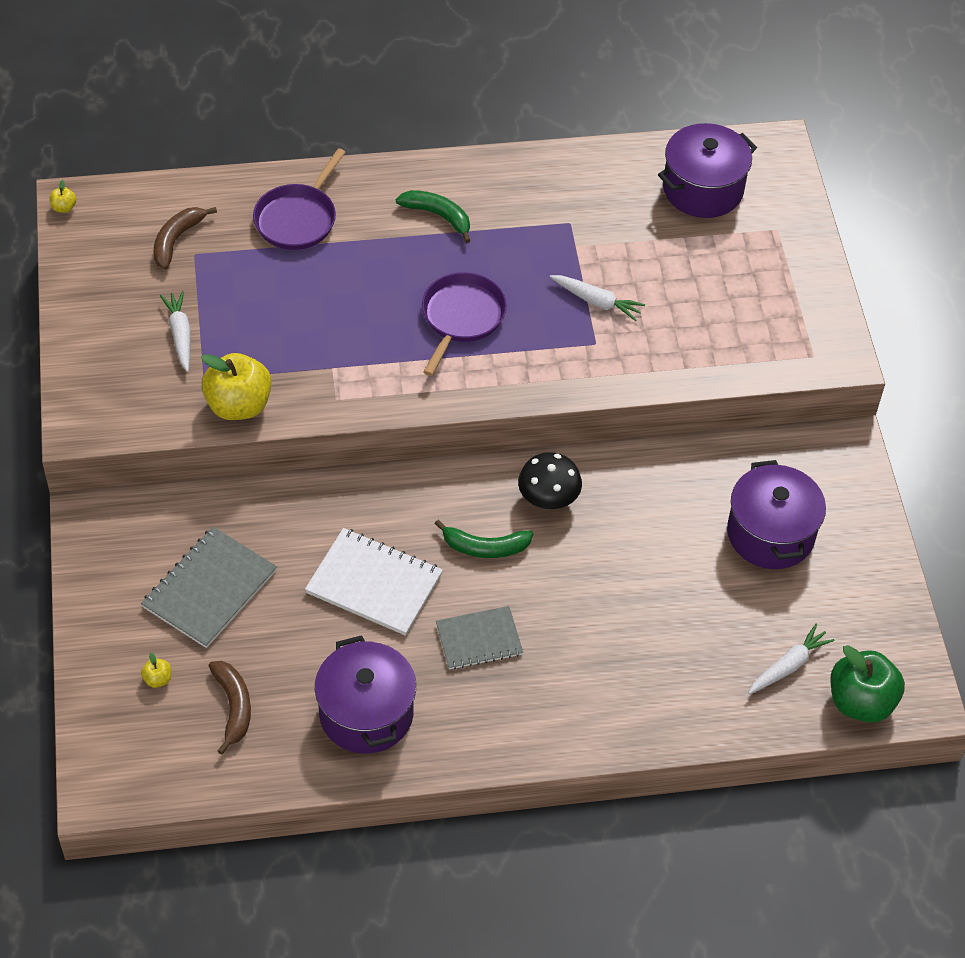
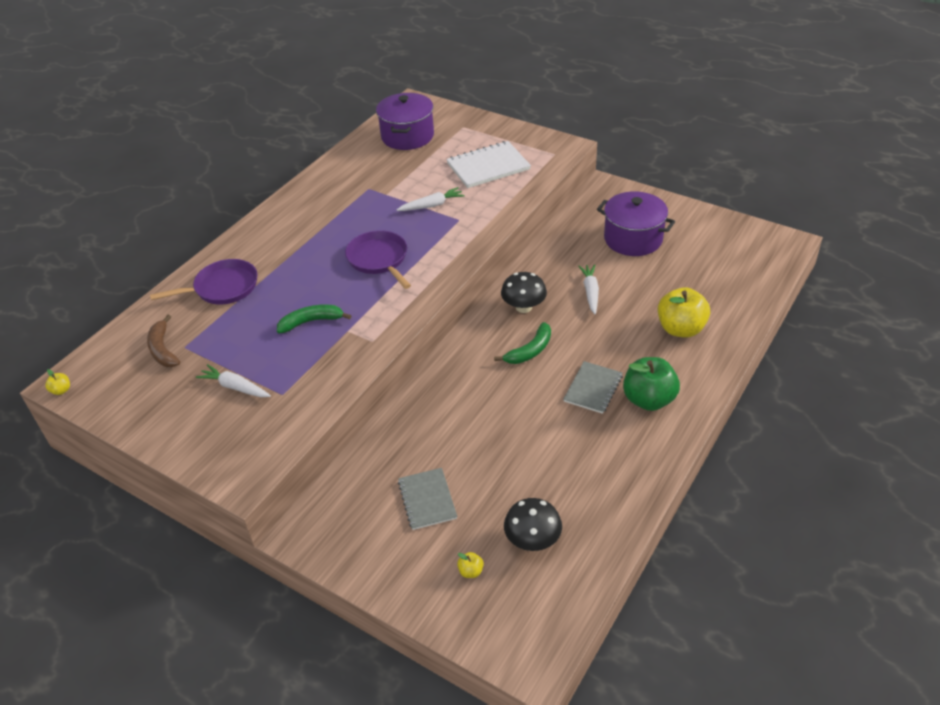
camera: 45 degrees left, 10 degrees down
grey notebook [141,527,277,648] -> grey notebook [398,468,457,530], size x0.67
yellow apple [201,353,271,420] -> yellow apple moved to [658,287,710,337]
brown banana [209,661,251,754] -> black mushroom [504,498,562,551]
purple pan [253,148,346,250] -> purple pan turned 90 degrees counterclockwise [150,259,257,305]
white notebook [305,528,443,636] -> white notebook moved to [446,141,531,188]
purple pot [315,635,416,754] -> none
green banana [396,190,470,243] -> green banana moved to [277,304,351,334]
white carrot [748,624,835,694] -> white carrot moved to [578,264,599,314]
green apple [830,645,905,723] -> green apple moved to [623,357,680,411]

